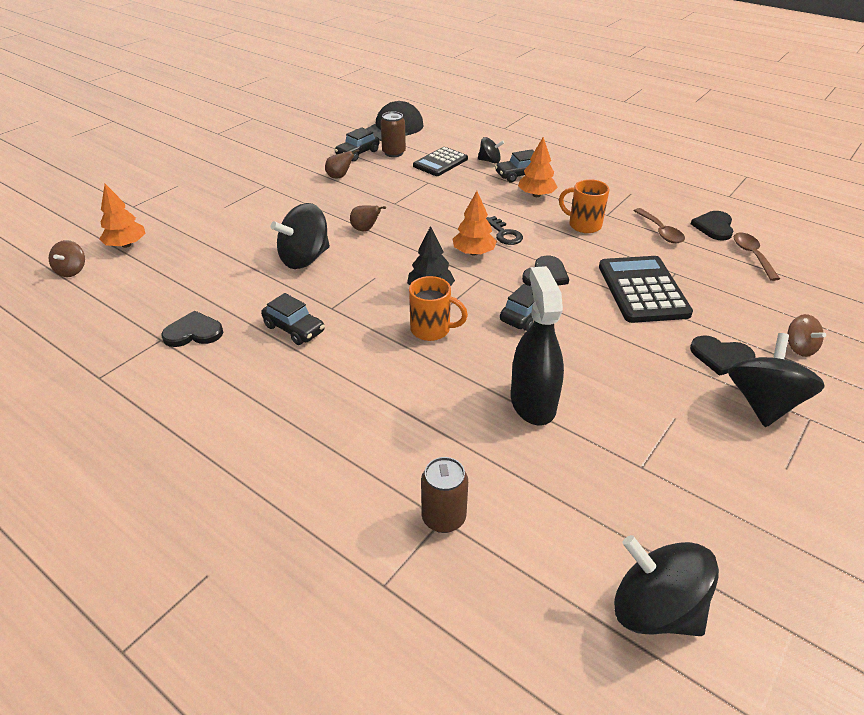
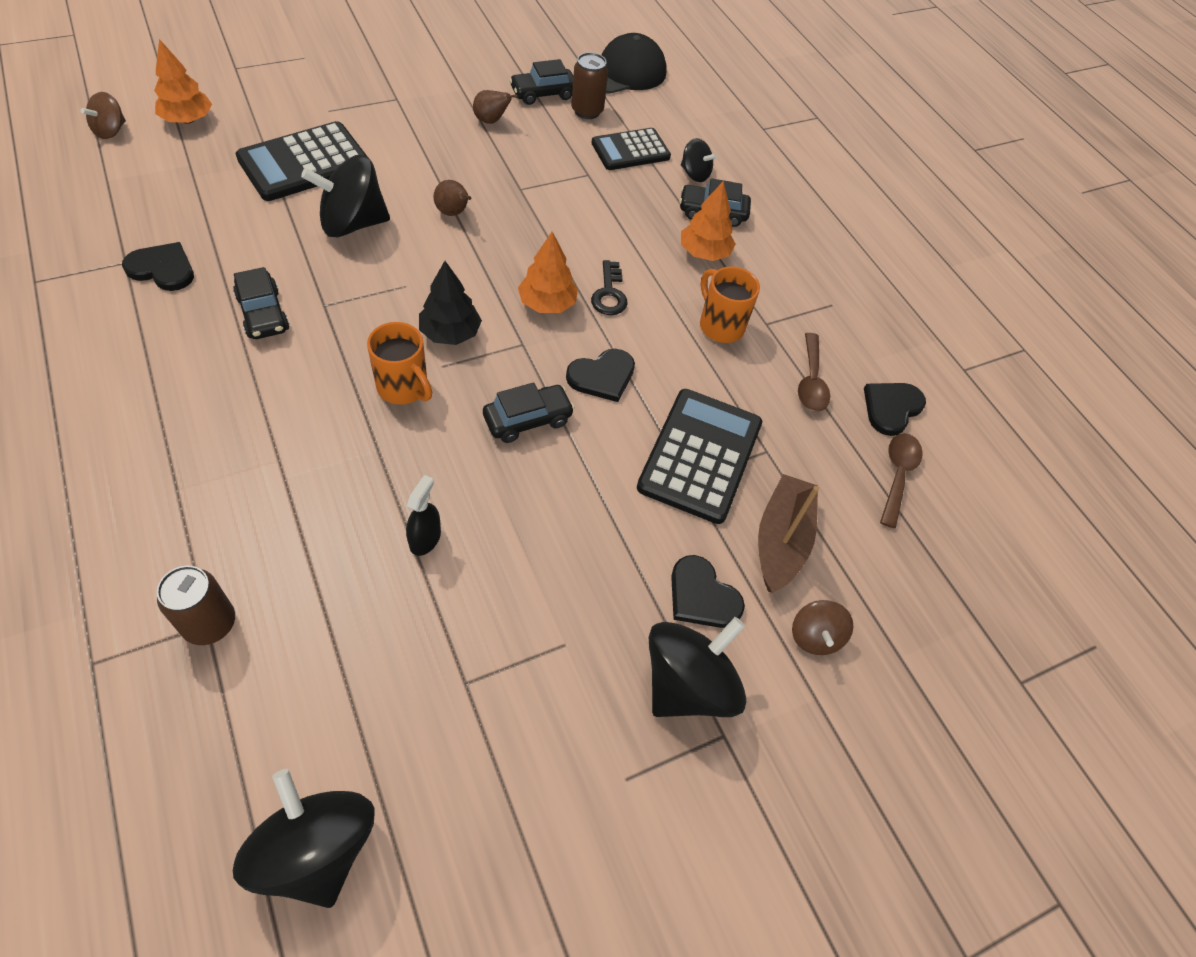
camera: 20 degrees right, 15 degrees up
black spray bottle [511,266,564,426] -> black spray bottle [406,475,441,556], size x0.48
none -> black calculator [235,121,367,201]
none -> brown boat [758,474,819,593]

